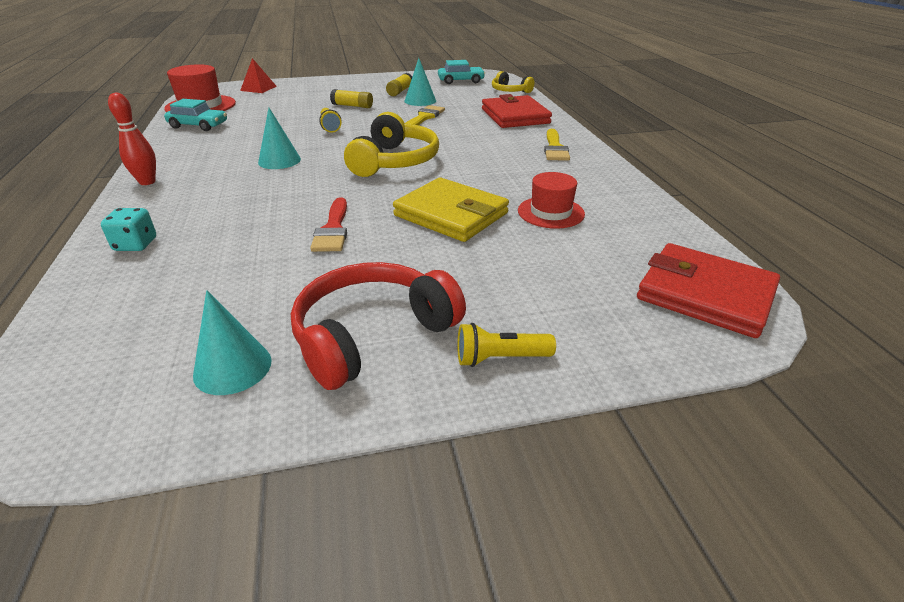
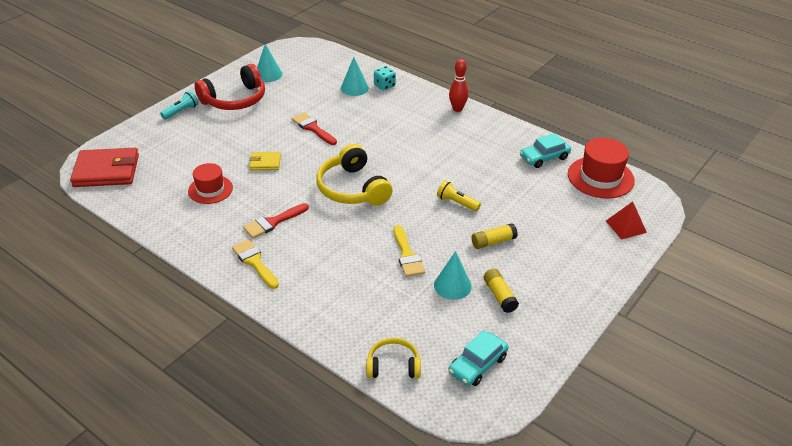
camera: 140 degrees right, 5 degrees up
turquoise cone [258,108,301,169] -> turquoise cone moved to [341,57,369,96]
red headphones [291,262,466,390] -> red headphones turned 45 degrees clockwise [195,64,265,110]
yellow wallet [393,177,509,242] -> yellow wallet [249,152,281,170], size x0.51
yellow flashlight [457,323,556,367] -> turquoise flashlight [160,91,199,120]
red wallet [482,94,552,128] -> none
none -> red brush [243,203,309,238]

